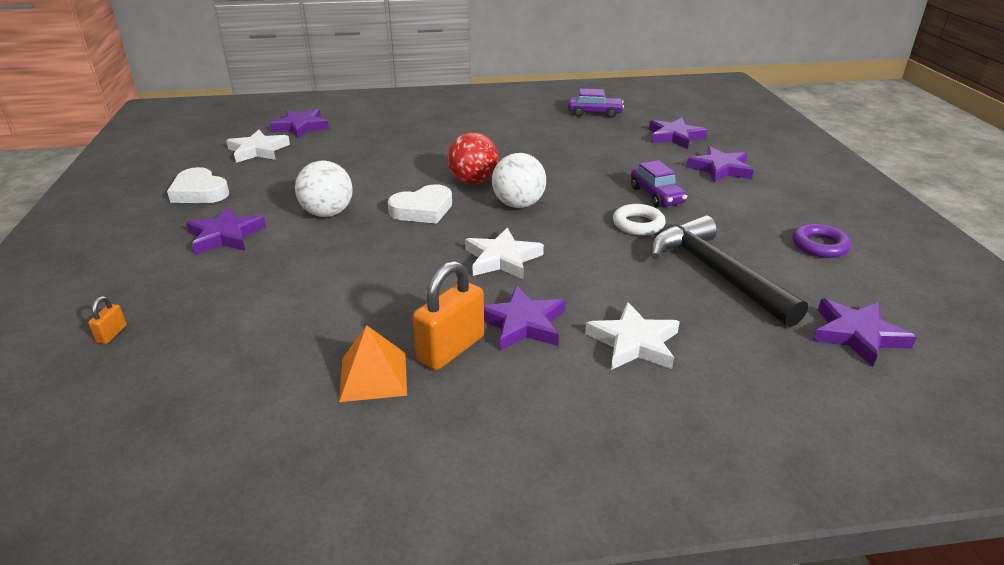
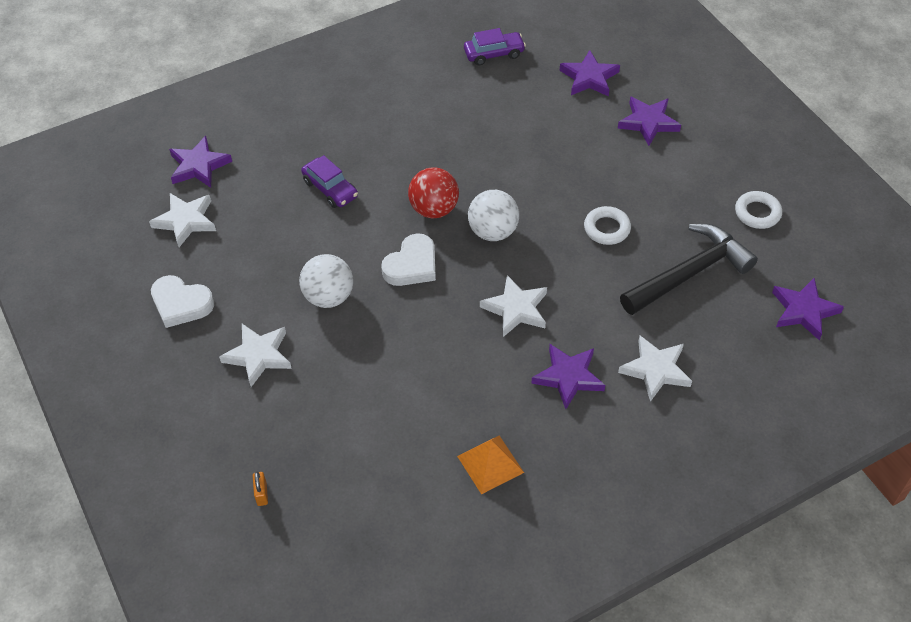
camera: 20 degrees left, 20 degrees up
purple star [186,207,266,255] -> white star [219,324,292,387]
orange padlock [413,261,484,370] -> none
purple car [631,160,688,208] -> purple car moved to [301,155,358,208]
black hammer [651,215,808,327] -> black hammer turned 105 degrees clockwise [620,224,758,315]
purple ring [793,224,851,258] -> white ring [735,191,782,229]

